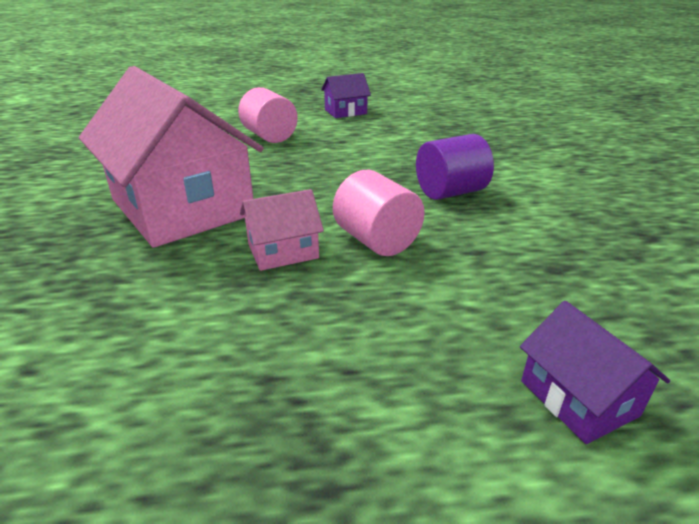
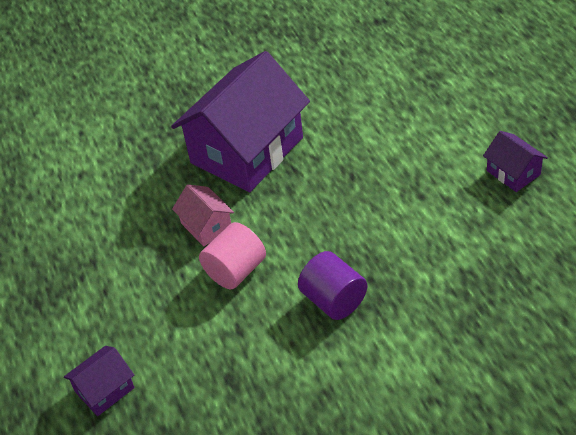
camera: 80 degrees right, 15 degrees up
pink house [79,66,264,248] -> purple house [171,51,310,192]
pink cylinder [238,87,298,143] -> none

